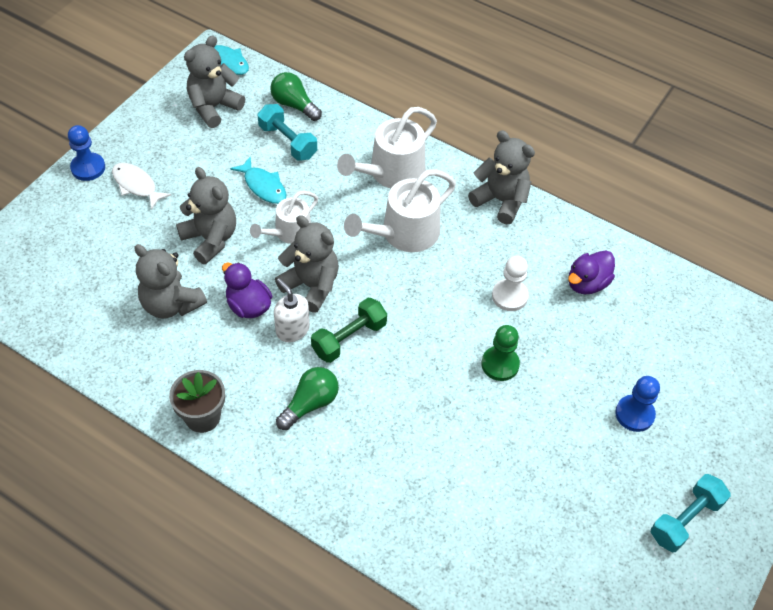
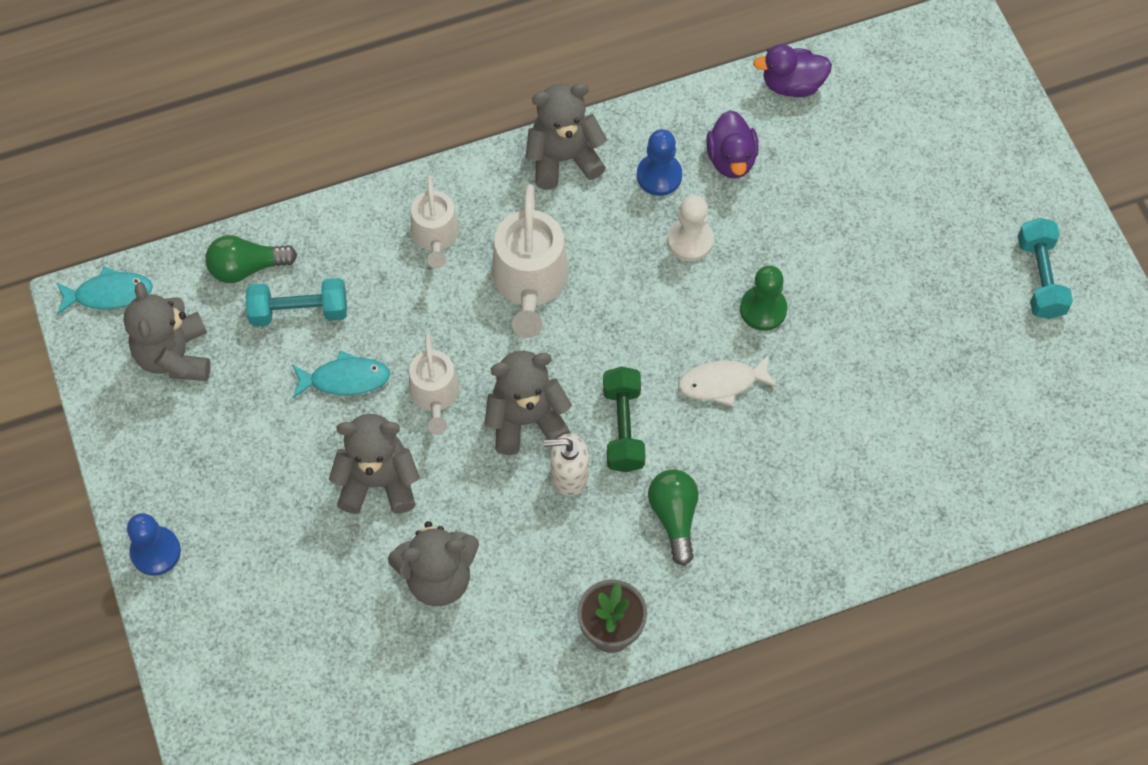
camera: 50 degrees left, 10 degrees up
white fish [112,163,171,210] -> white fish moved to [678,355,778,406]
purple duck [222,262,272,318] -> purple duck moved to [753,44,832,97]
white watering can [337,107,437,188] -> white watering can [411,175,459,269], size x0.63
blue pawn [615,376,660,432] -> blue pawn moved to [637,129,682,196]

